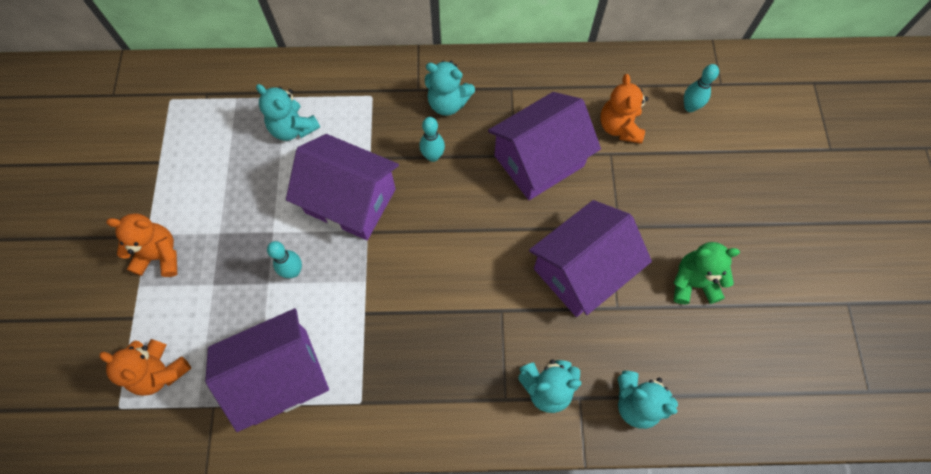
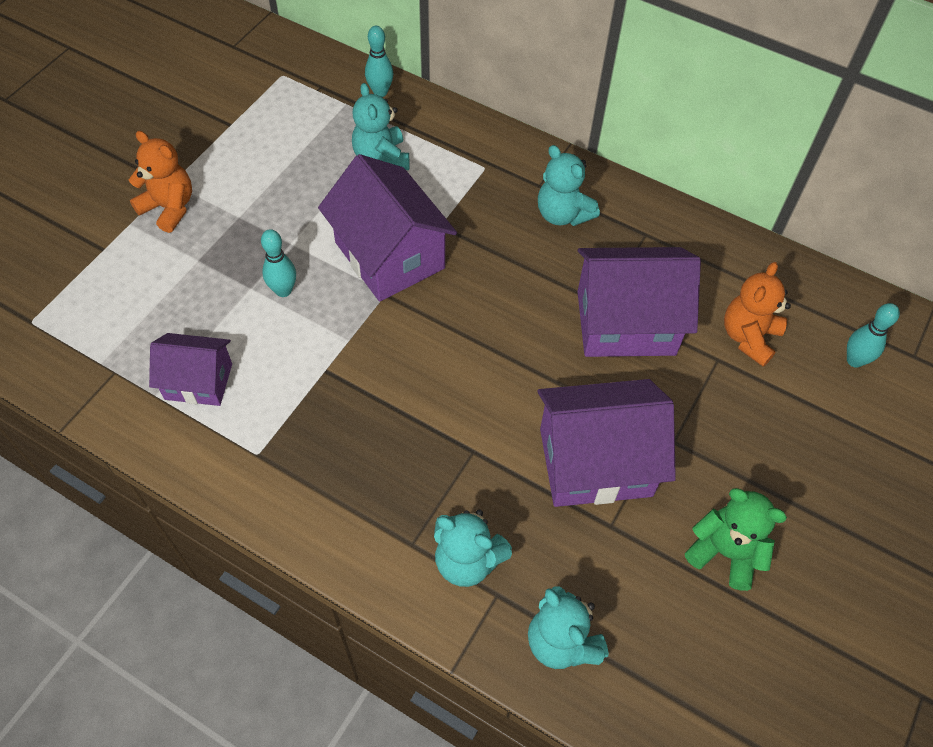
camera: 30 degrees right, 10 degrees down
orange teddy bear [100,339,191,396] -> none
purple house [205,308,329,432] -> purple house [149,333,232,406], size x0.59
turquoise bowling pin [419,117,445,162] -> turquoise bowling pin moved to [365,26,393,97]

